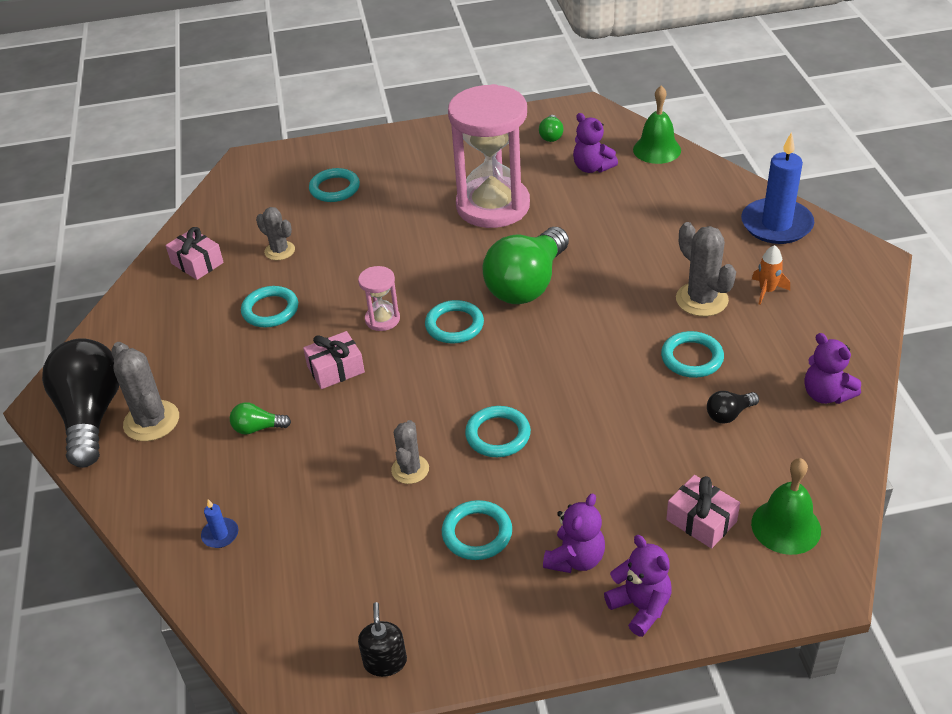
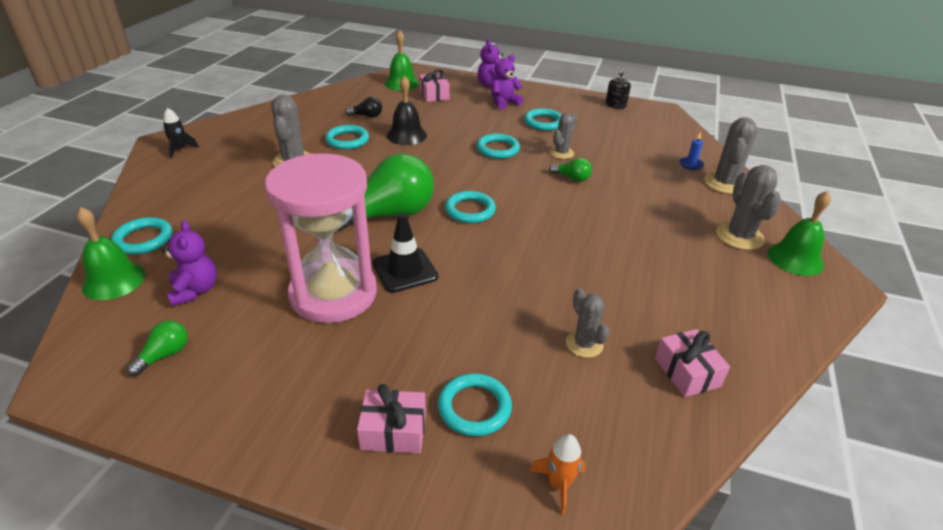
camera: 155 degrees left, 5 degrees down
black light bulb [42,338,119,468] -> green bell [768,191,831,276]
green light bulb [230,402,291,435] -> green light bulb moved to [549,158,592,182]
turquoise ring [241,286,298,327] -> turquoise ring moved to [111,217,172,255]
pink gift [303,331,365,389] -> pink gift moved to [357,384,426,453]
pink hourglass [358,266,400,331] -> none
blue candle [741,132,814,244] -> none
orange rocket [752,245,790,305] -> orange rocket moved to [530,434,586,515]
purple teddy bear [805,333,861,404] -> none
none -> black rocket [163,108,199,158]
none -> black traffic cone [372,213,438,293]
none -> black bell [387,76,427,145]
none -> grey cactus [704,117,757,194]

